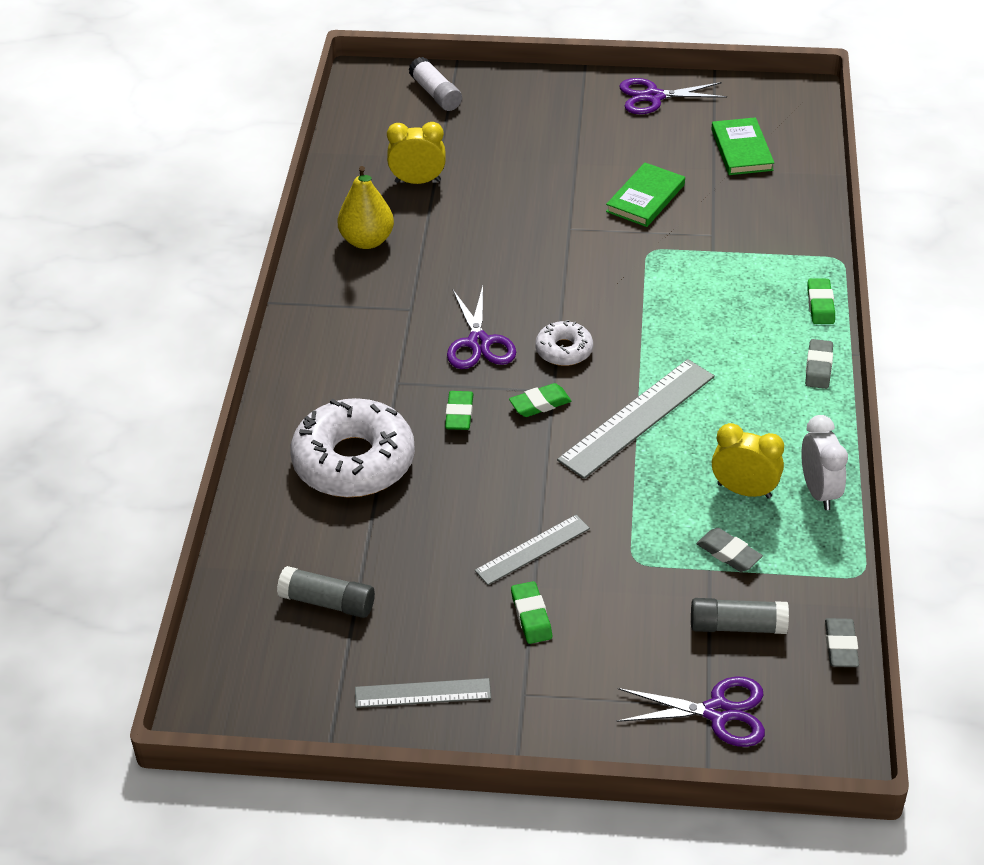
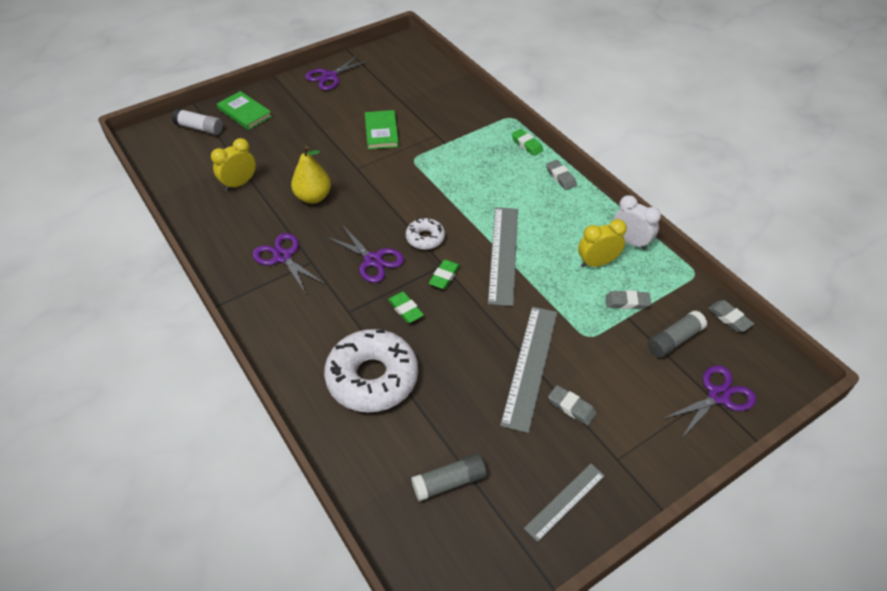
camera: 40 degrees left, 5 degrees up
yellow pear [337,166,394,249] -> yellow pear moved to [291,146,331,204]
grey ruler [475,515,590,585] -> grey ruler [500,306,557,433], size x1.68
green eraser [511,581,552,644] -> grey eraser [548,385,597,426]
green book [711,117,774,175] -> green book moved to [217,91,272,130]
none -> purple scissors [252,233,325,294]

